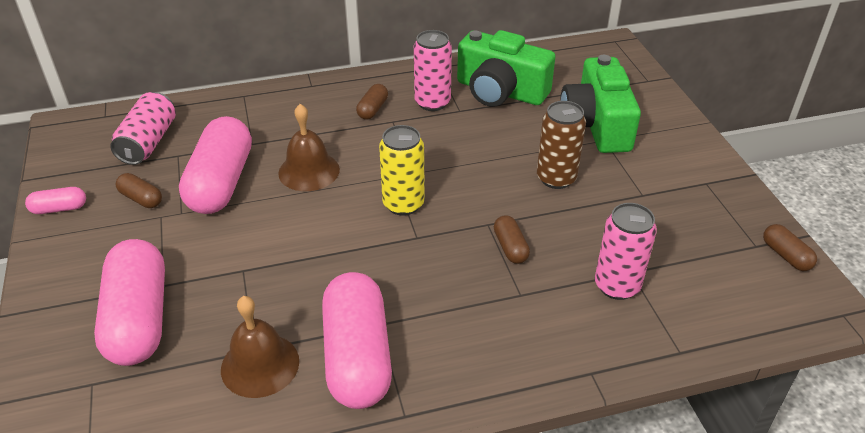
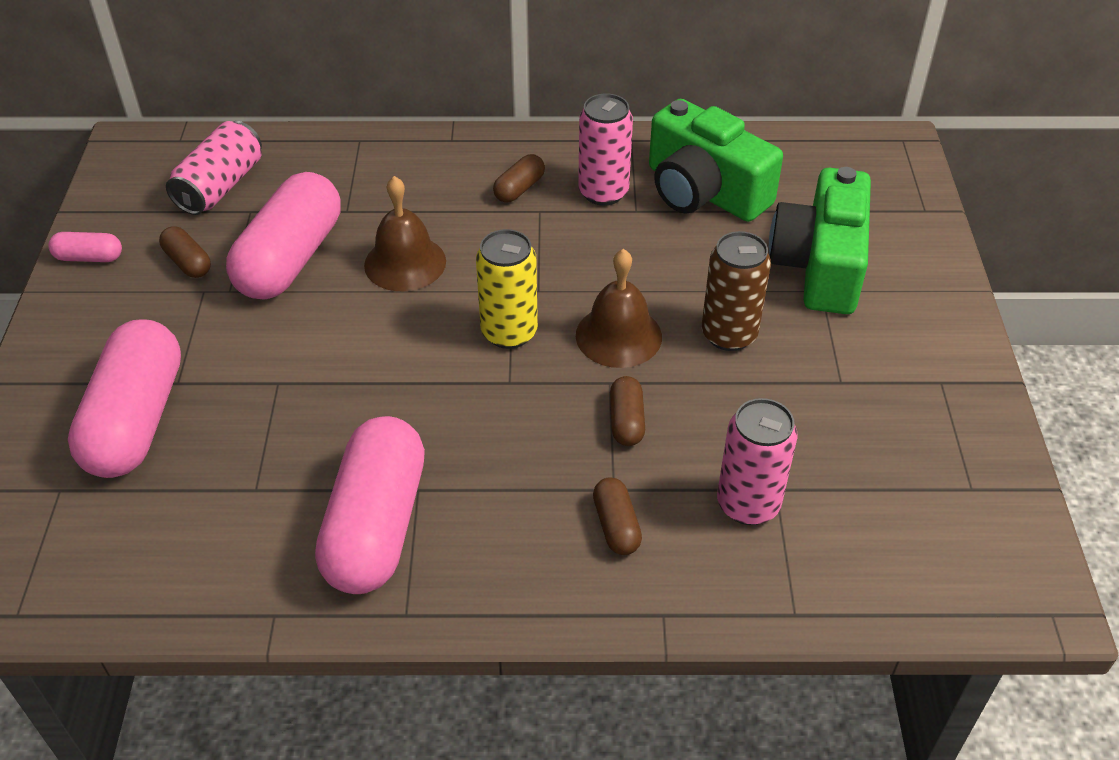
camera: 15 degrees right, 5 degrees up
brown bell [221,296,299,398] -> brown bell moved to [576,249,662,368]
brown capsule [763,224,817,271] -> brown capsule moved to [593,477,642,555]

